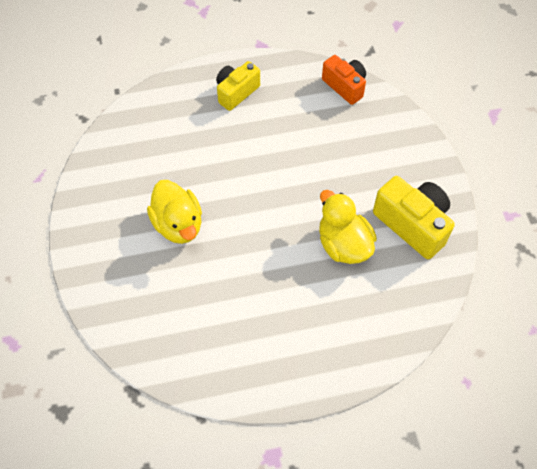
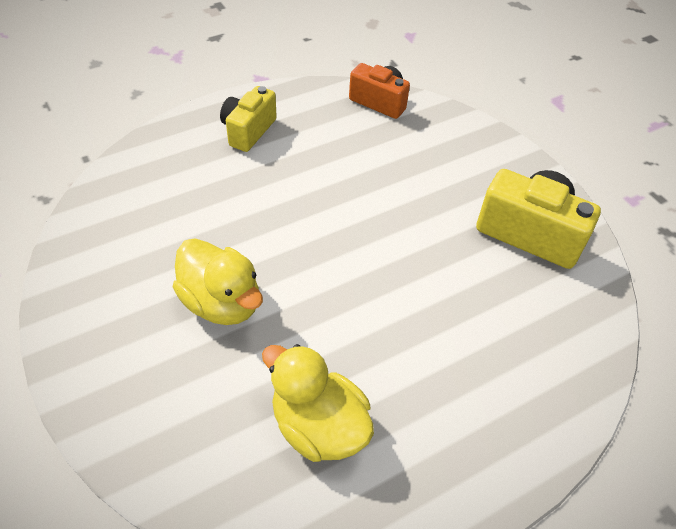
camera: 20 degrees left, 10 degrees down
yellow duck [319,190,377,264] -> yellow duck moved to [262,344,374,462]

